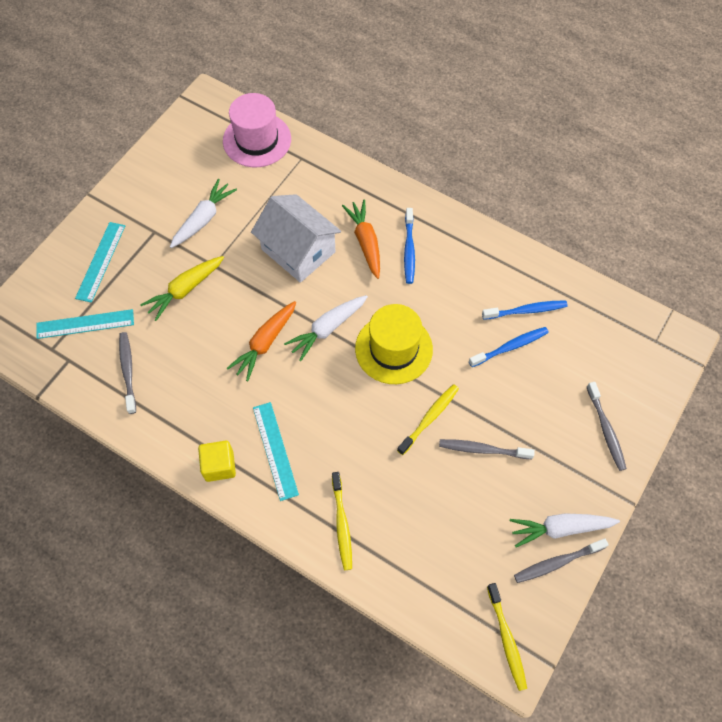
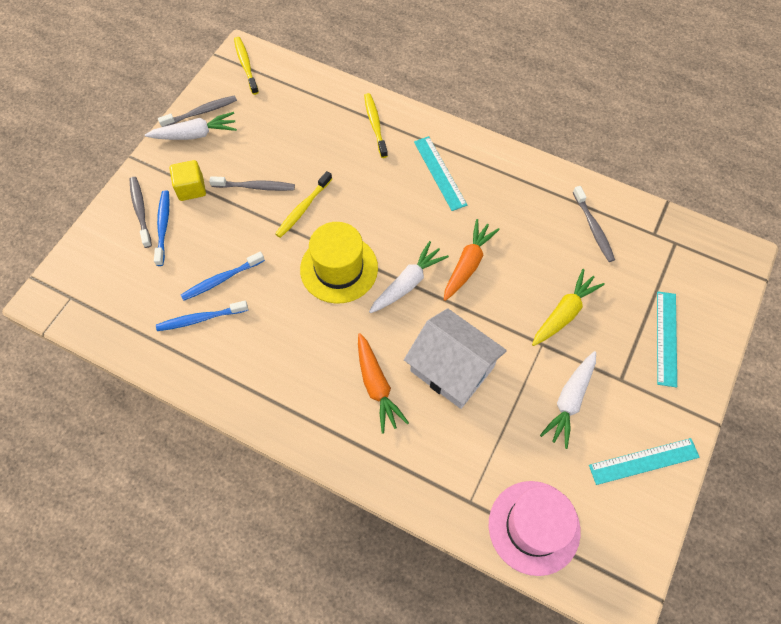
camera: 175 degrees right, 0 degrees up
turquoise ruler [36,309,134,339] -> turquoise ruler moved to [589,438,700,485]
yellow cube [198,441,236,482] -> yellow cube moved to [170,160,206,201]
blue toothbrush [404,208,415,284] -> blue toothbrush moved to [154,190,170,266]

